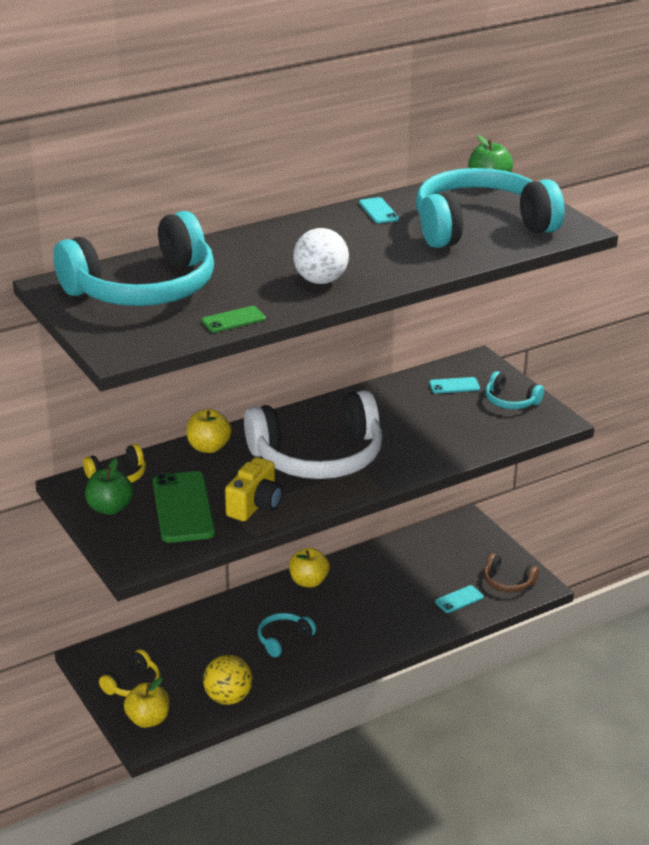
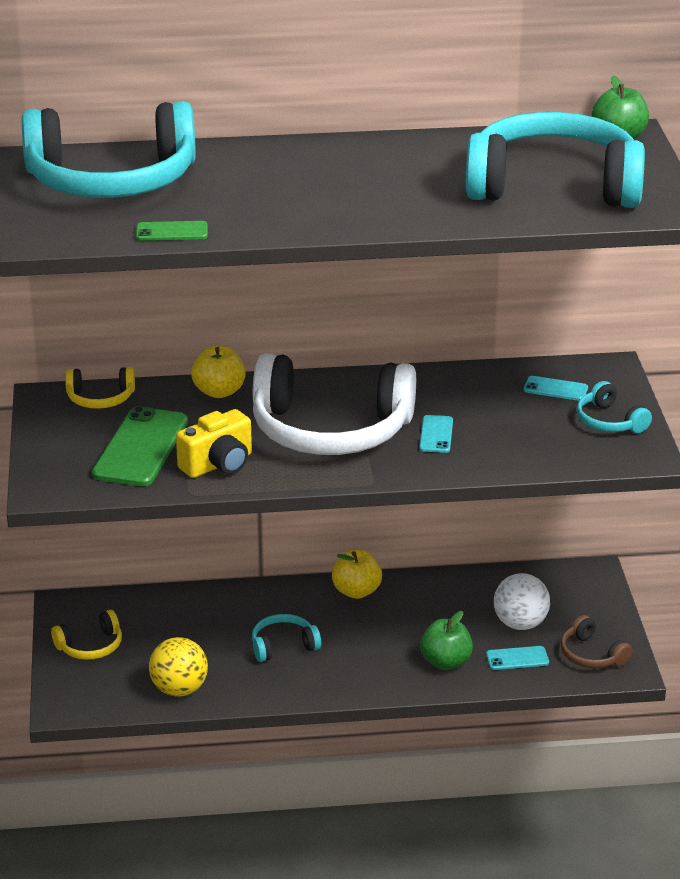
camera: 25 degrees right, 0 degrees up
green apple [85,458,133,515] -> green apple moved to [420,611,473,670]
yellow apple [124,678,169,728] -> none
white ball [293,228,349,284] -> white ball moved to [494,573,550,630]
turquoise phone [359,197,399,224] -> turquoise phone moved to [419,415,453,453]

